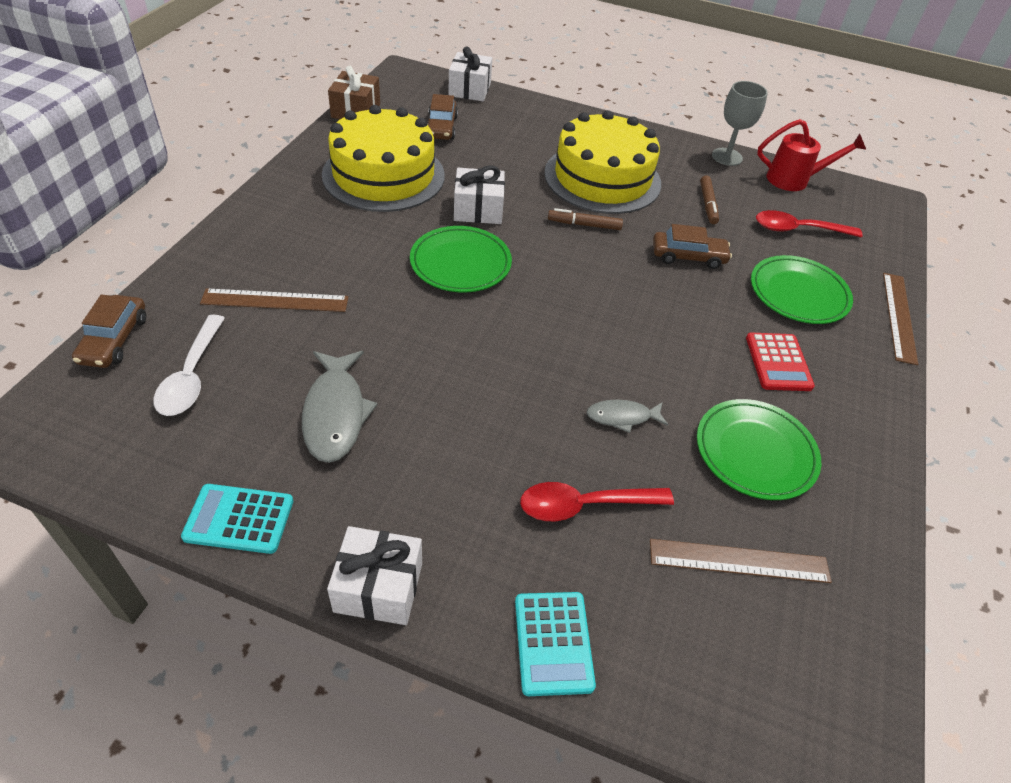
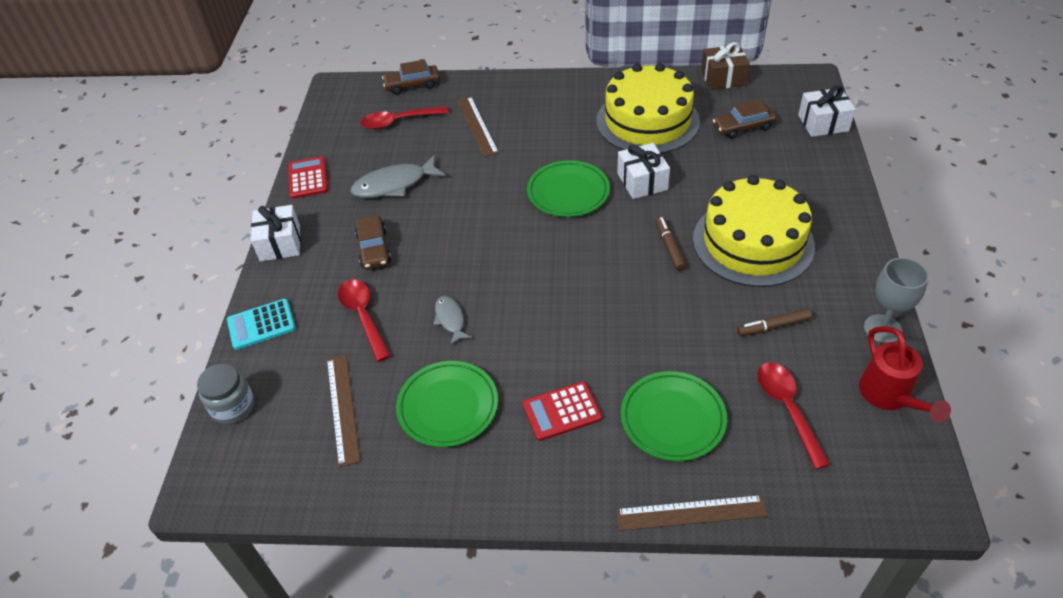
camera: 80 degrees right, 0 degrees up
white spoon [154,315,225,416] -> red spoon [360,106,449,129]
turquoise calculator [181,484,293,554] -> red calculator [288,156,328,199]
brown car [653,224,732,269] -> brown car moved to [355,215,391,270]
none -> grey jar [197,363,254,424]

